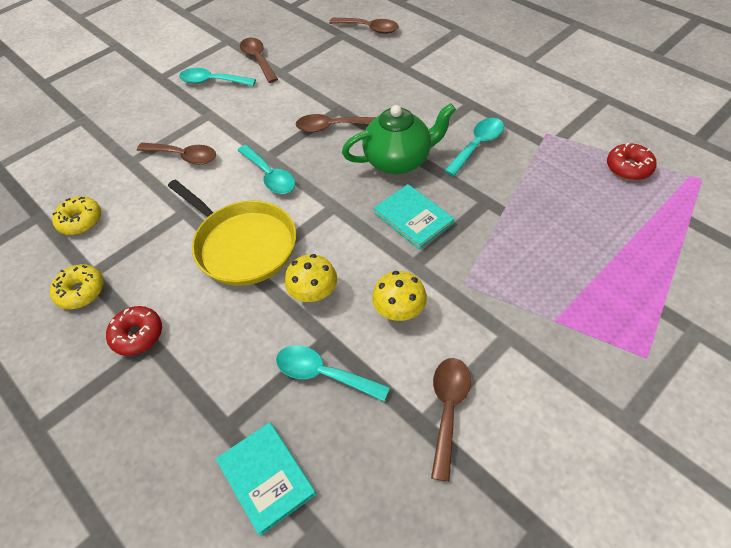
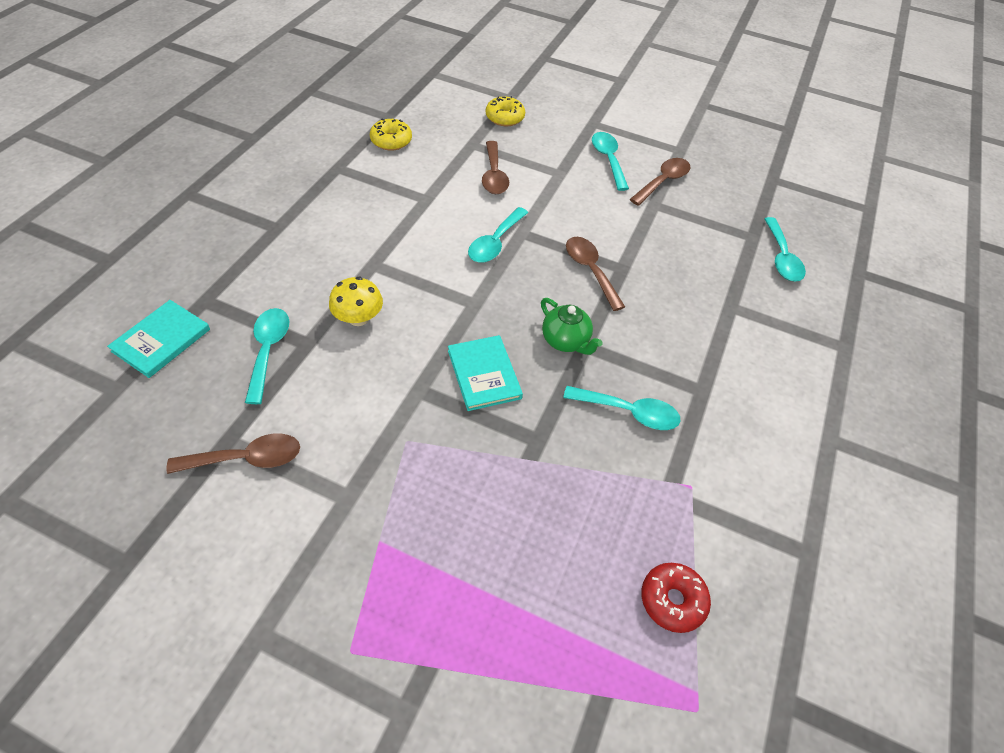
camera: 60 degrees right, 0 degrees up
yellow donut [50,264,104,309] -> yellow donut moved to [486,96,525,126]
red donut [106,306,162,356] -> none
yellow pan [168,180,296,286] -> none
brown spoon [329,18,399,34] -> turquoise spoon [764,217,806,281]
green teapot [342,103,456,174] -> green teapot [541,298,603,355], size x0.62
yellow mushroom [372,271,427,321] -> none
turquoise book [374,184,454,250] -> turquoise book turned 45 degrees counterclockwise [448,335,523,411]

